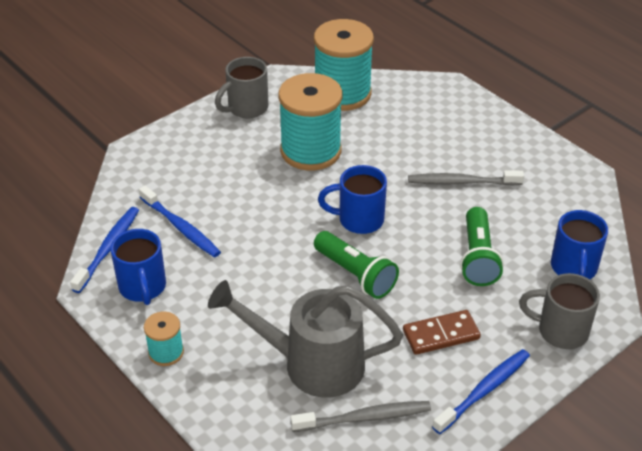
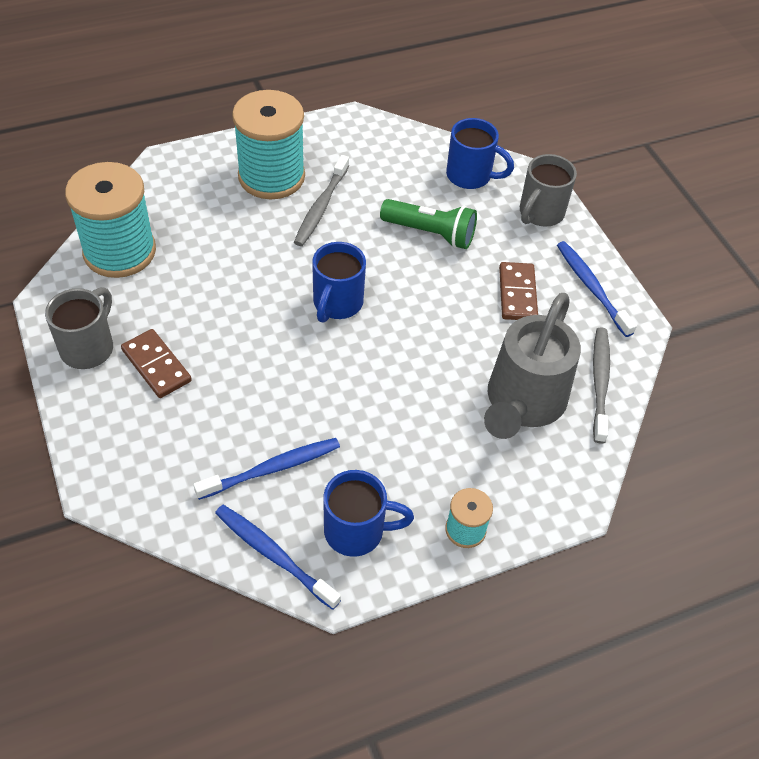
camera: 75 degrees left, 10 degrees up
grey mug [215,57,268,119] -> grey mug turned 135 degrees counterclockwise [45,287,113,369]
turquoise spool [278,73,342,171] -> turquoise spool moved to [232,90,305,199]
green flashlight [314,231,399,299] -> none
none -> brown domino [121,329,192,398]

